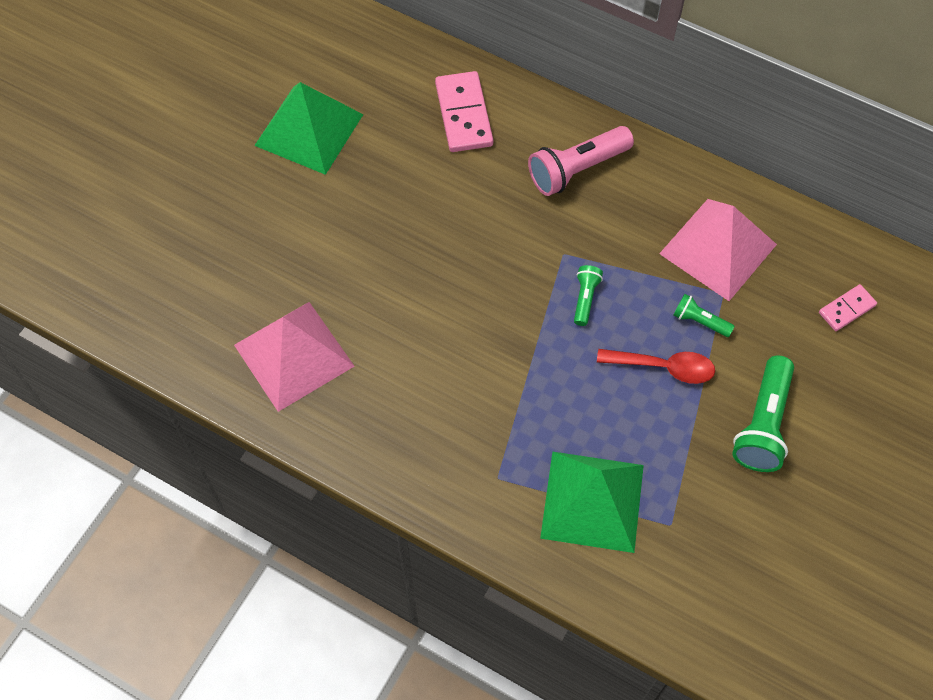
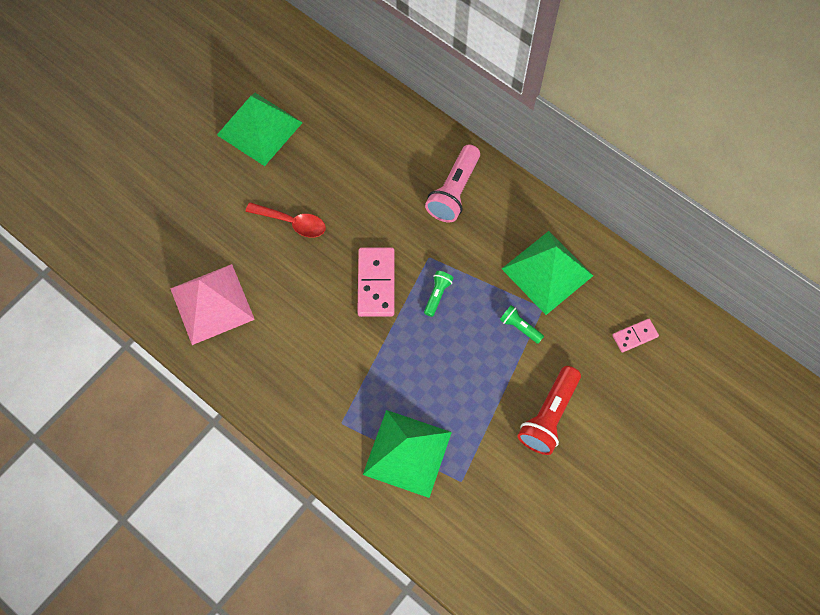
camera: 10 degrees right, 5 degrees up
pink domino [435,71,493,152] -> pink domino moved to [357,247,395,317]
pink flashlight [528,126,634,196] -> pink flashlight turned 45 degrees counterclockwise [425,144,480,222]
red spoon [597,349,715,384] -> red spoon moved to [245,202,326,237]
pink pyramid [659,199,777,301] -> green pyramid [502,231,593,315]
green flashlight [732,355,794,472] -> red flashlight [517,366,581,455]

